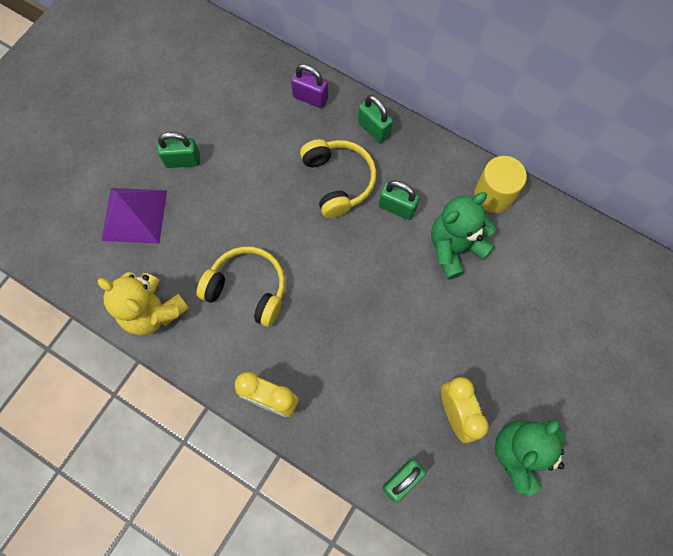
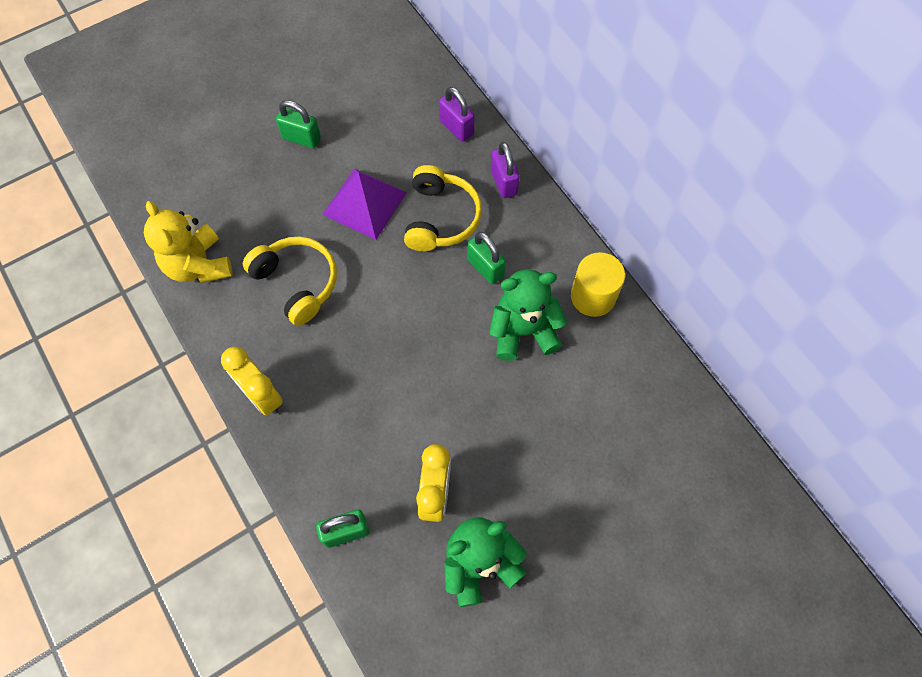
camera: 25 degrees right, 5 degrees down
purple pyramid [102,188,167,244] -> purple pyramid moved to [323,169,407,240]
green padlock [358,95,393,143] -> purple padlock [491,142,520,198]

